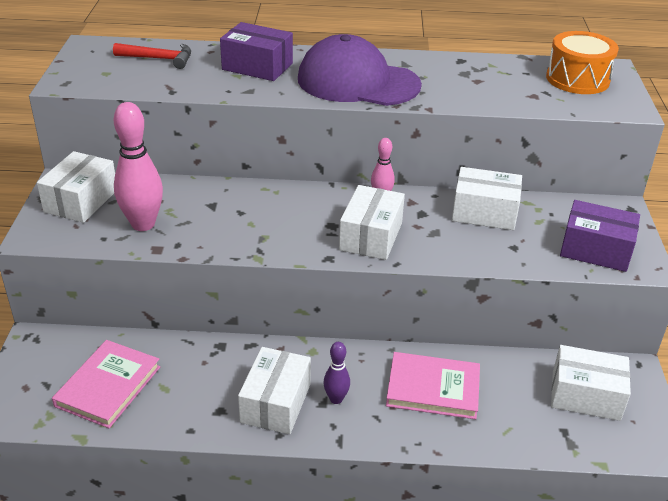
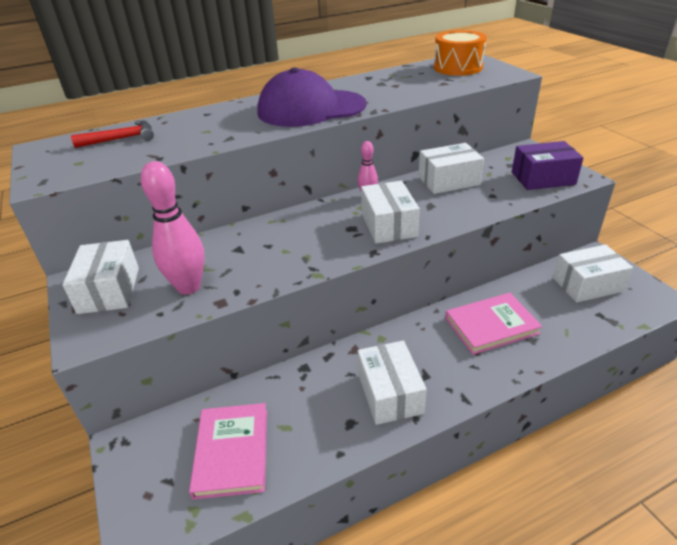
camera: 25 degrees left, 0 degrees up
purple box [220,22,293,81] -> none
purple bowling pin [323,342,350,404] -> none

